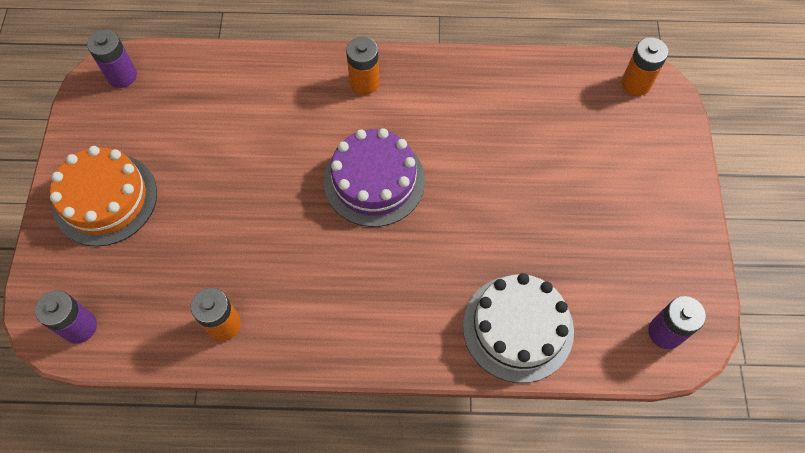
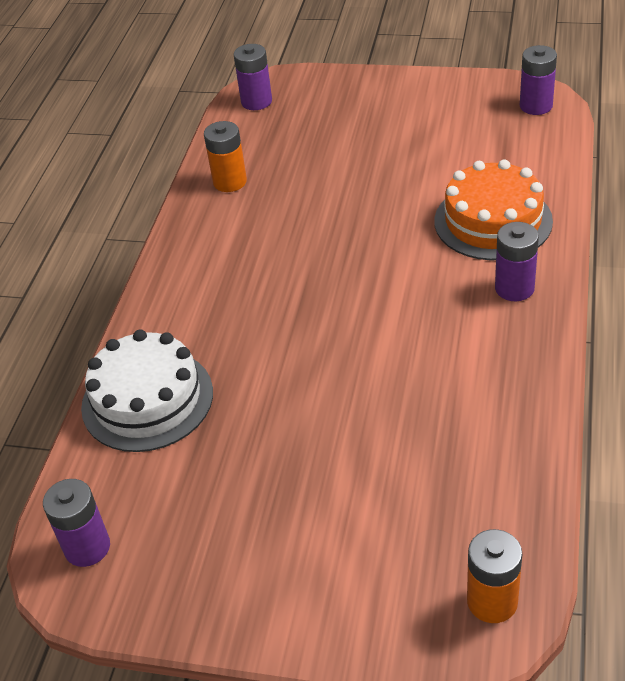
camera: 105 degrees right, 20 degrees down
orange cake [50,146,157,247] -> orange cake moved to [434,159,553,260]
purple cake [324,128,425,227] -> none
orange battery [346,37,380,95] -> purple battery [495,222,539,301]

